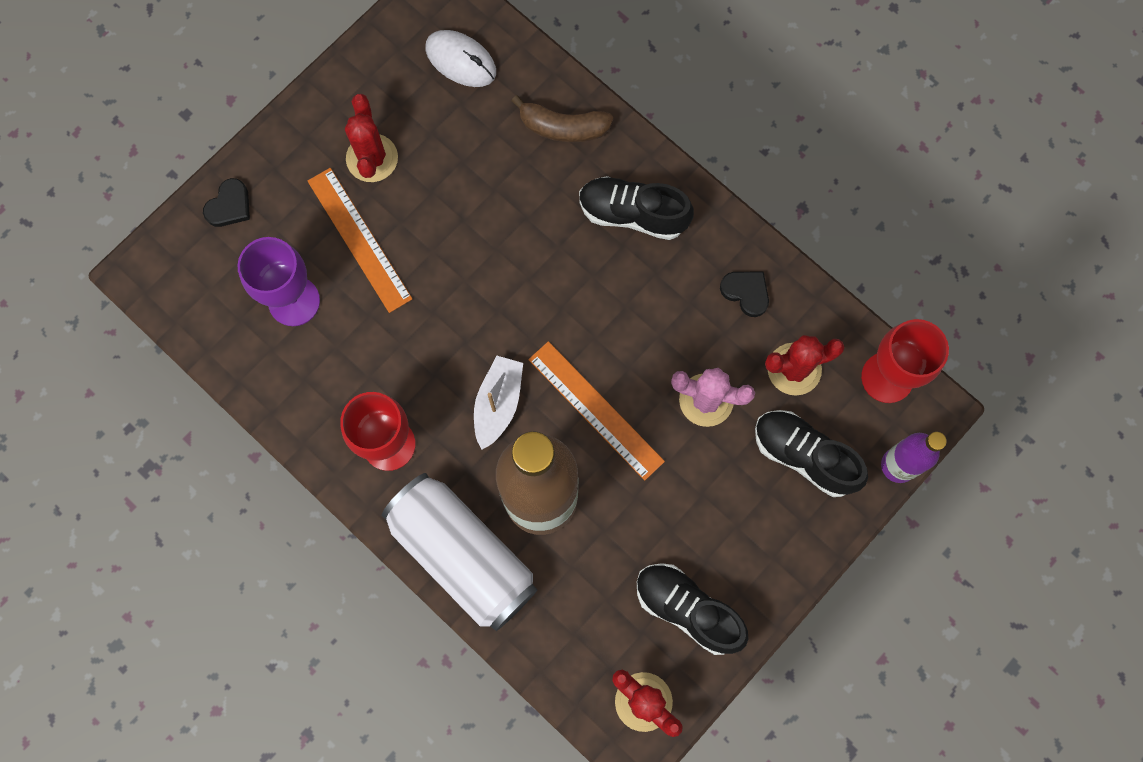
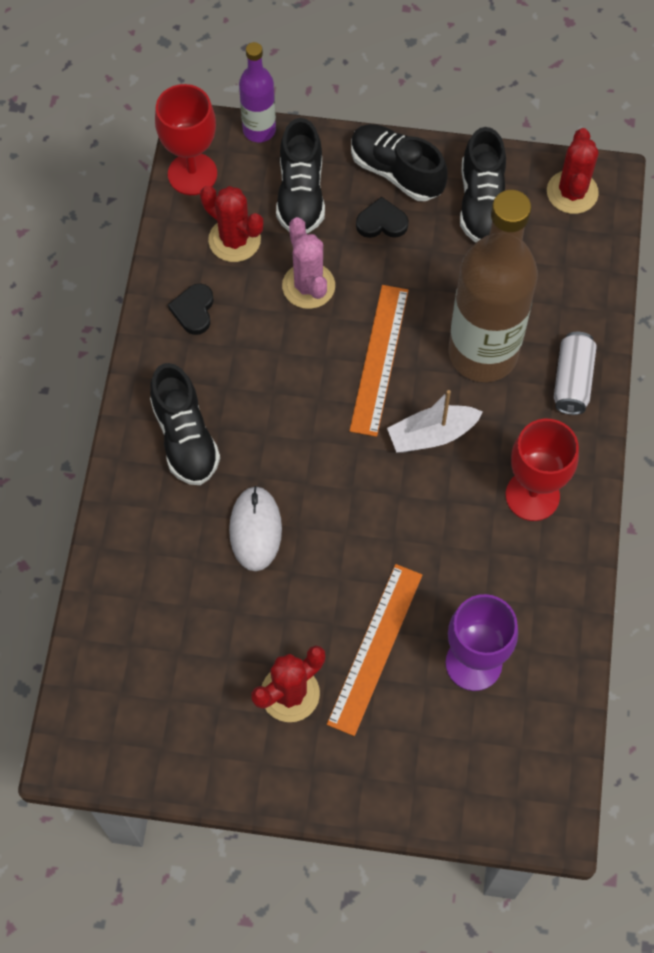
camera: 125 degrees left, 10 degrees down
black heart [203,178,250,227] -> black heart moved to [356,197,409,238]
white can [382,473,537,631] -> white can [554,332,597,415], size x0.51
white mouse [426,30,496,87] -> white mouse moved to [229,486,282,571]
brown banana [512,95,613,142] -> none
none -> black shoe [351,124,448,201]

